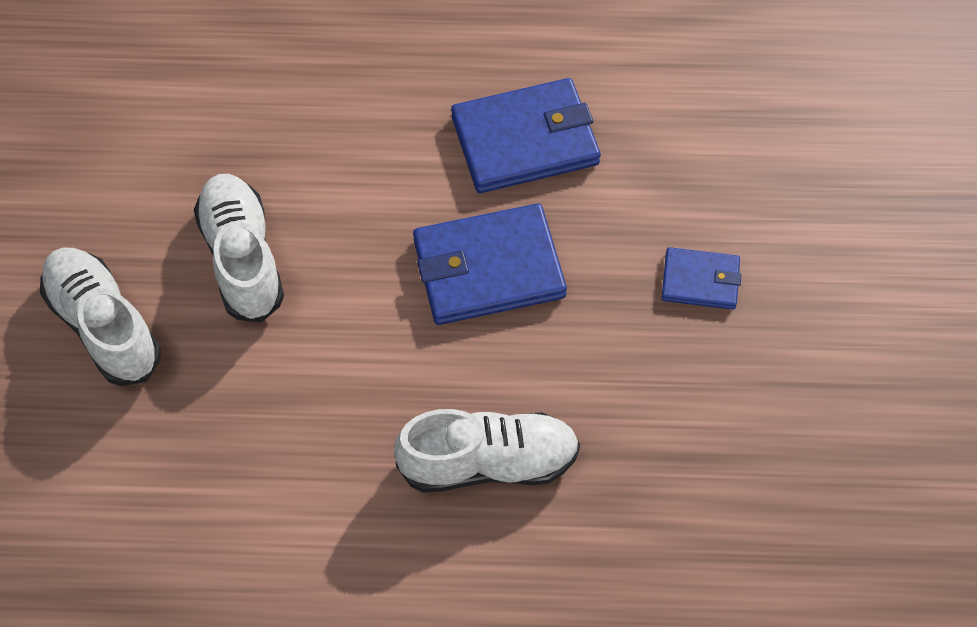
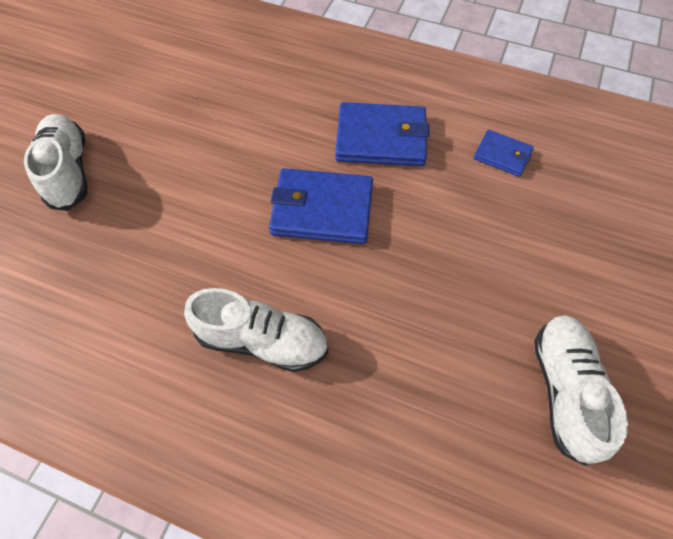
camera: 20 degrees right, 0 degrees up
white shoe [194,174,284,323] -> white shoe moved to [534,315,628,466]
blue wallet [661,247,741,310] -> blue wallet moved to [474,130,533,177]

